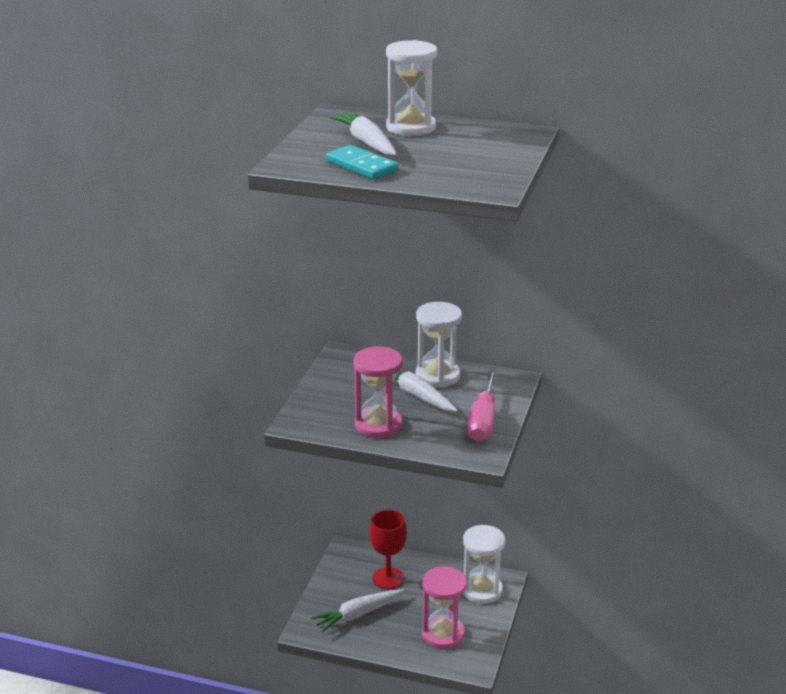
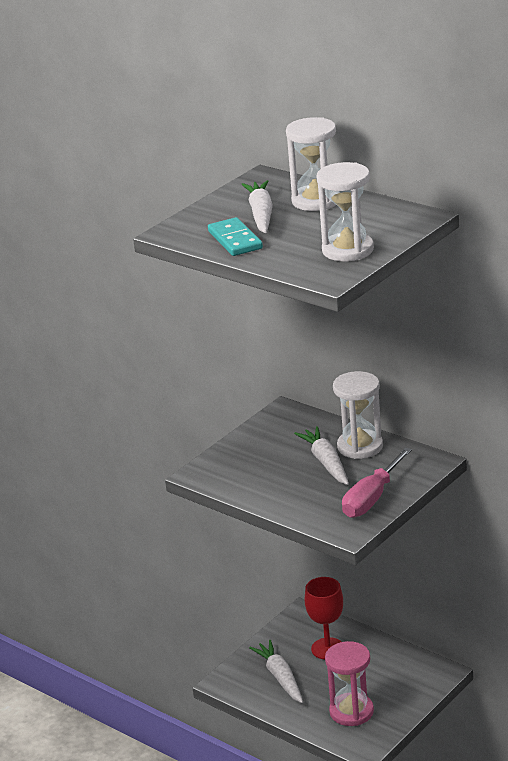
camera: 25 degrees right, 0 degrees up
white carrot [311,589,405,632] -> white carrot turned 75 degrees clockwise [249,640,303,703]
pink hourglass [353,346,403,438] -> none
white hourglass [463,525,505,604] -> white hourglass moved to [316,162,374,261]

